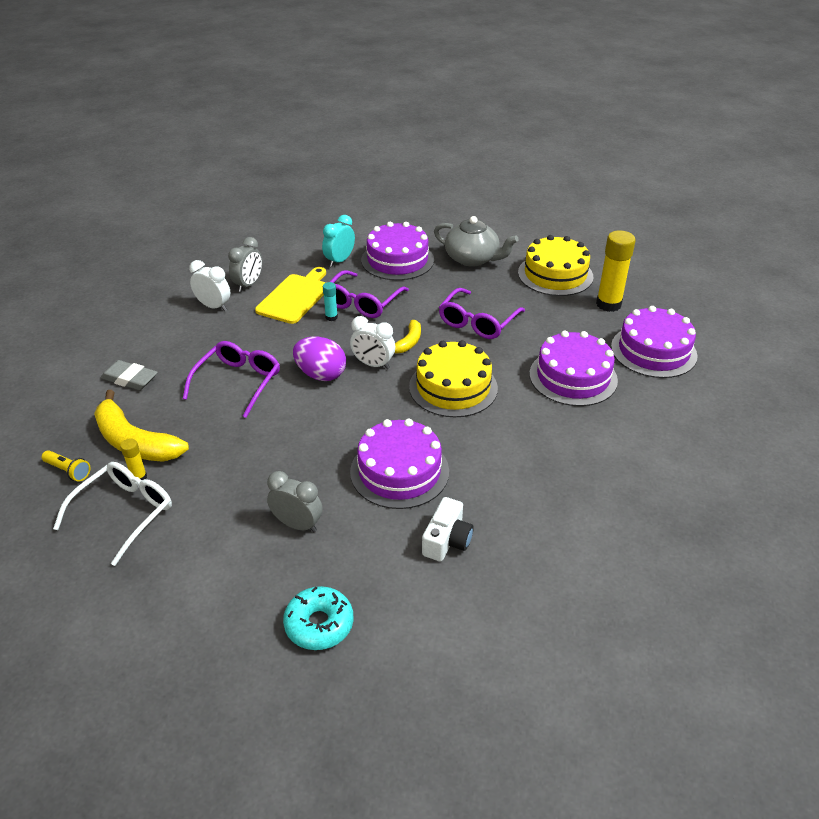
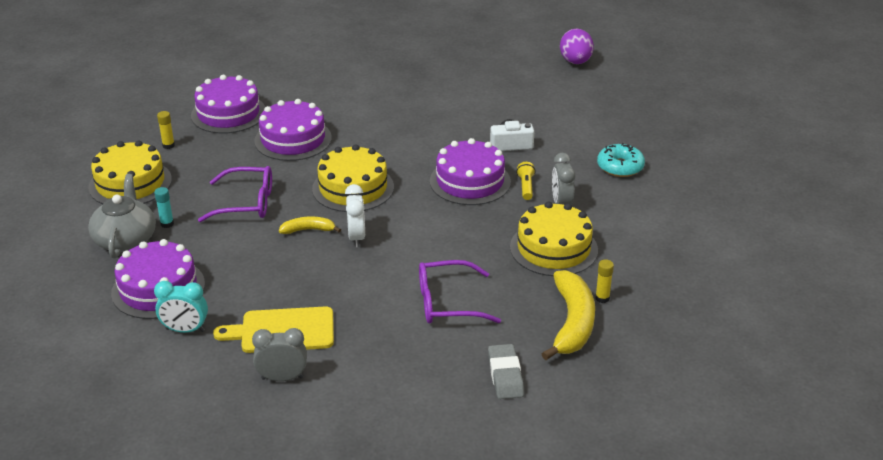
camera: 120 degrees left, 5 degrees down
yellow flashlight [42,450,91,482] -> yellow flashlight moved to [516,162,536,200]
white glasses [53,462,172,566] -> none
white clock [189,260,230,311] -> none
purple egg [293,337,346,381] -> purple egg moved to [560,29,594,64]
turquoise glue stick [323,282,338,321] -> turquoise glue stick moved to [154,187,174,228]
purple glasses [330,270,409,318] -> none
yellow glue stick [596,231,635,312] -> yellow glue stick [157,111,175,149], size x0.49
none -> yellow cake [510,202,598,276]

